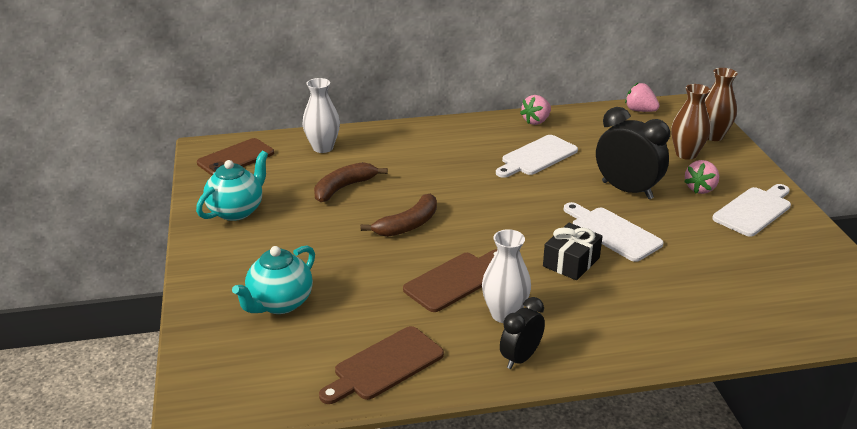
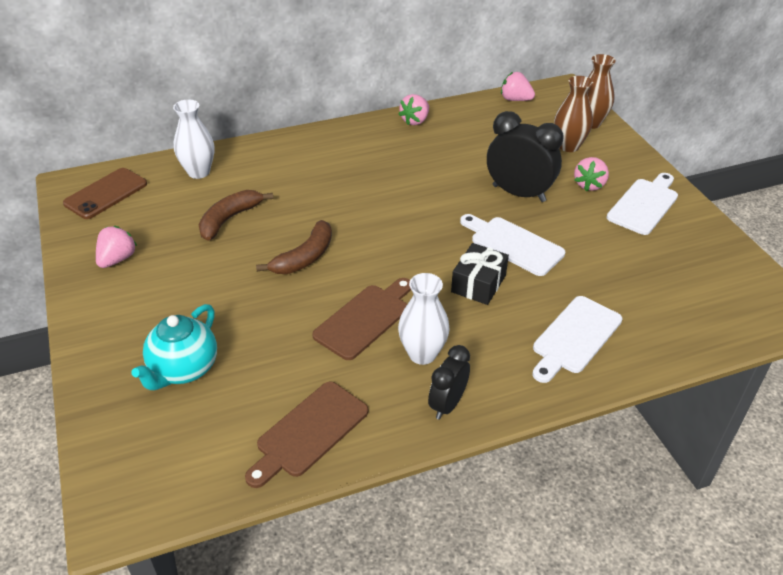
camera: 10 degrees left, 10 degrees up
turquoise teapot [196,151,268,221] -> pink strawberry [96,226,137,268]
white cutting board [496,135,578,178] -> white cutting board moved to [532,296,622,383]

